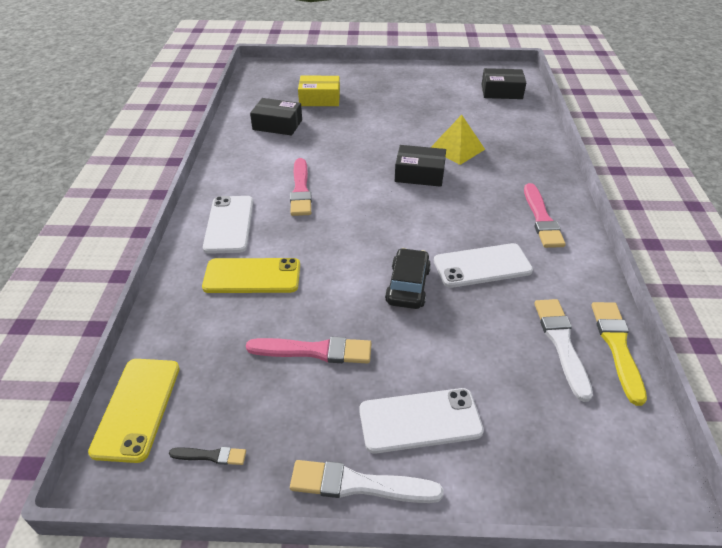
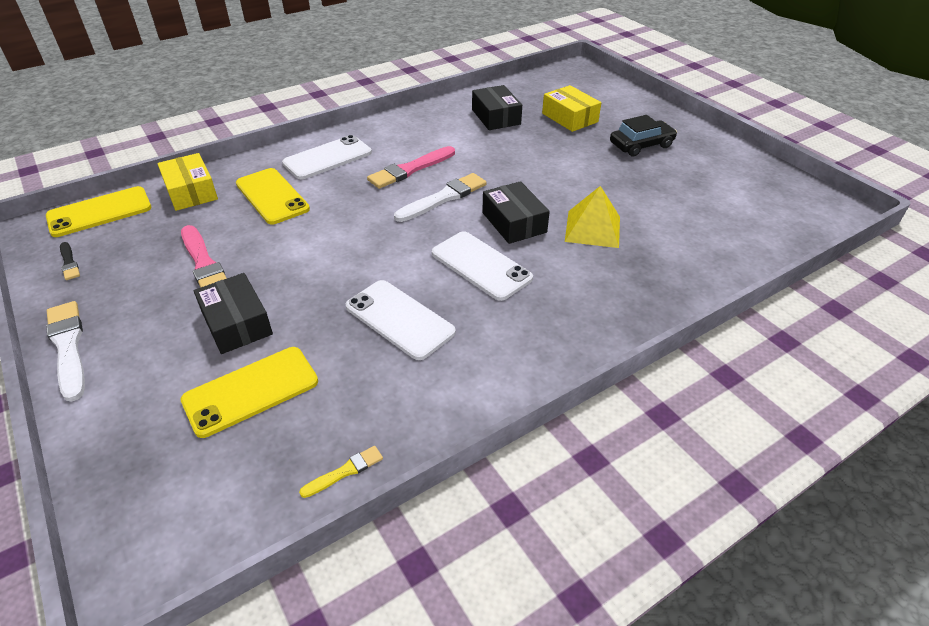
camera: 55 degrees right, 0 degrees up
white phone [359,388,484,453] -> white phone moved to [432,231,533,301]
black car [385,248,431,309] -> black car moved to [610,115,677,157]
black box [481,68,526,99] -> black box moved to [193,273,273,354]
pink brush [524,183,566,248] -> none
white brush [534,299,593,402] -> white brush moved to [394,173,487,222]
yellow brush [591,302,647,406] -> yellow brush [299,446,383,498], size x0.53
none -> yellow box [157,153,218,211]
none -> yellow phone [181,347,318,438]

